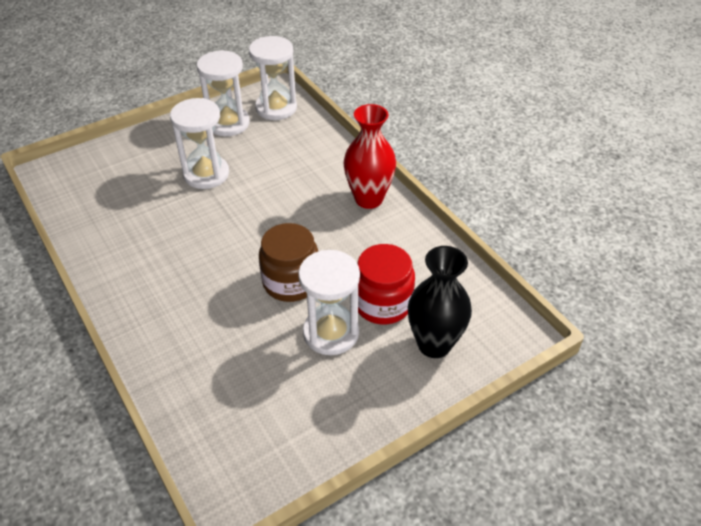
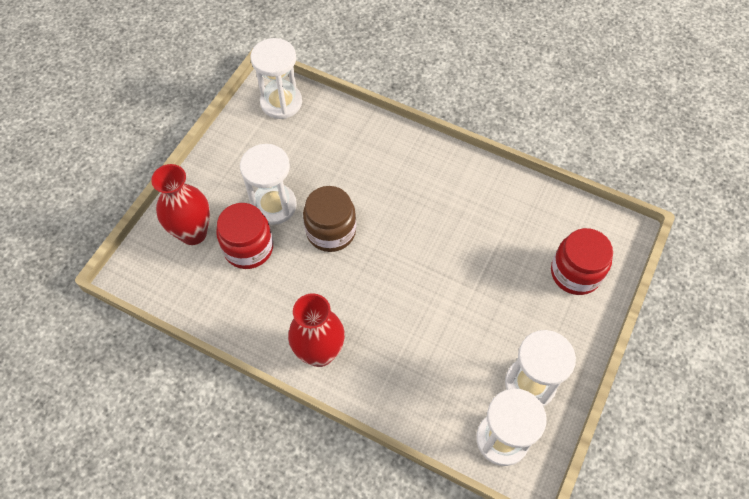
camera: 150 degrees right, 15 degrees up
white hourglass [170,98,229,189] -> white hourglass moved to [250,38,302,119]
black vase [408,246,472,358] -> red vase [151,164,210,245]
none -> red jar [551,228,613,295]

